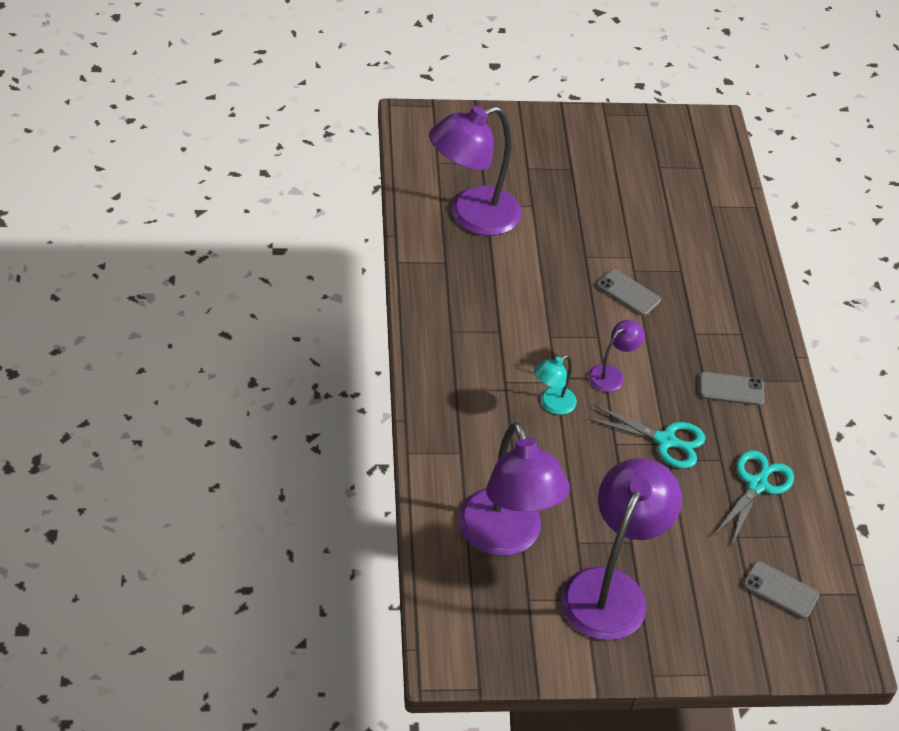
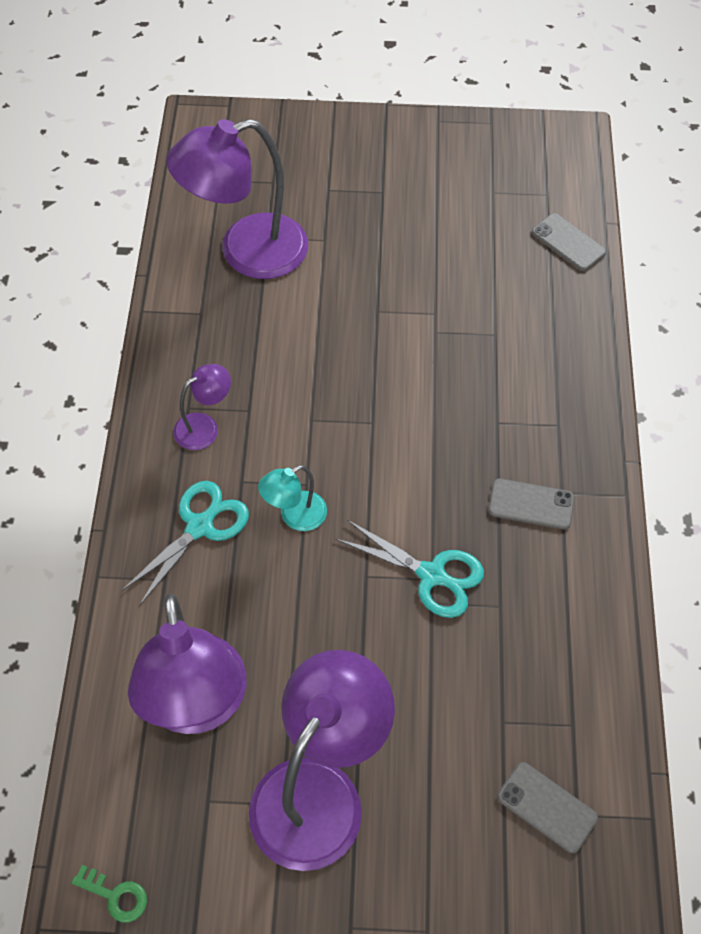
camera: 10 degrees right, 10 degrees up
purple lamp [588,320,645,392] -> purple lamp moved to [173,364,231,450]
grey phone [597,269,661,316] -> grey phone moved to [532,213,606,271]
turquoise scissors [715,450,794,544] -> turquoise scissors moved to [121,481,249,606]
none -> green key [71,865,147,923]

